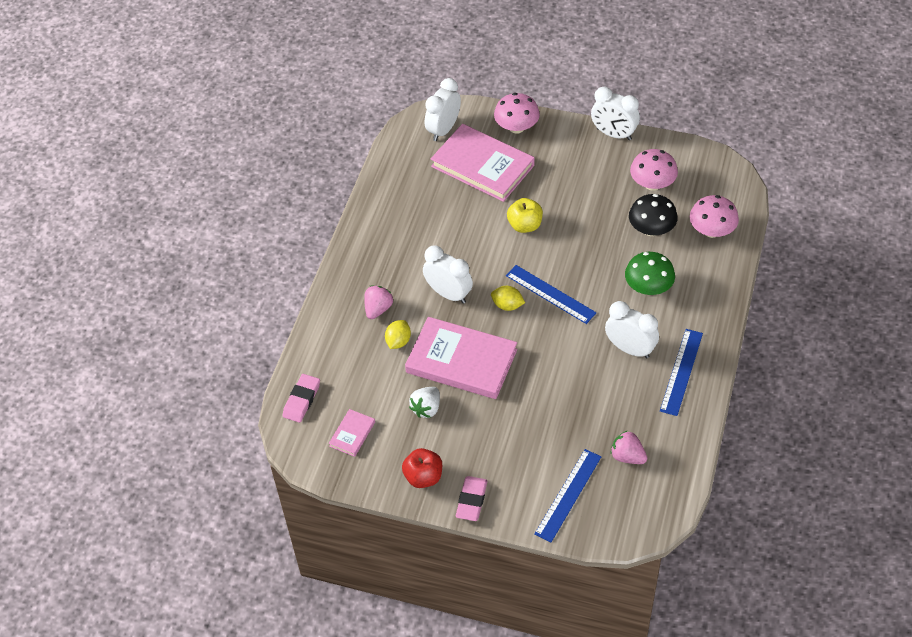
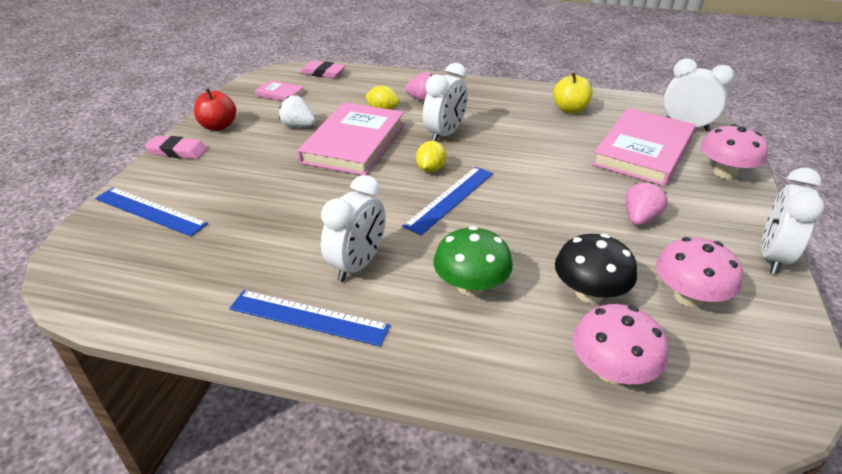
camera: 85 degrees right, 15 degrees down
yellow apple [507,198,543,233] -> yellow apple moved to [553,73,593,114]
pink strawberry [610,430,647,464] -> pink strawberry moved to [626,182,668,225]

